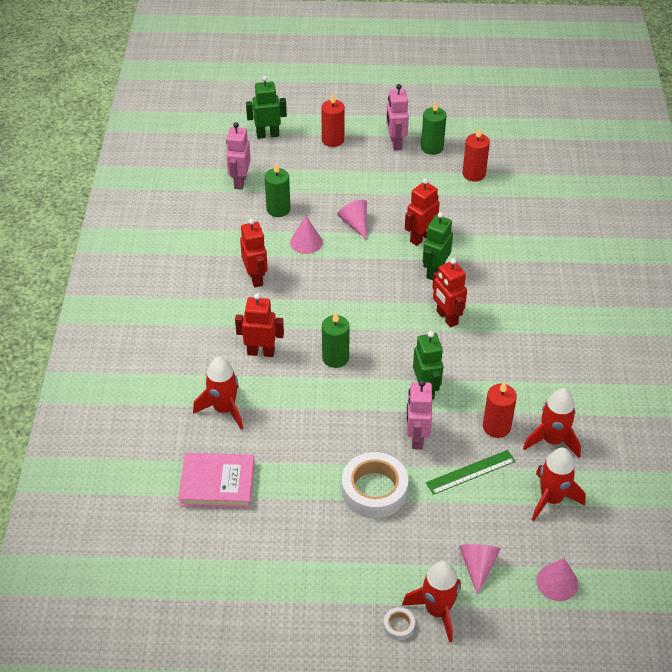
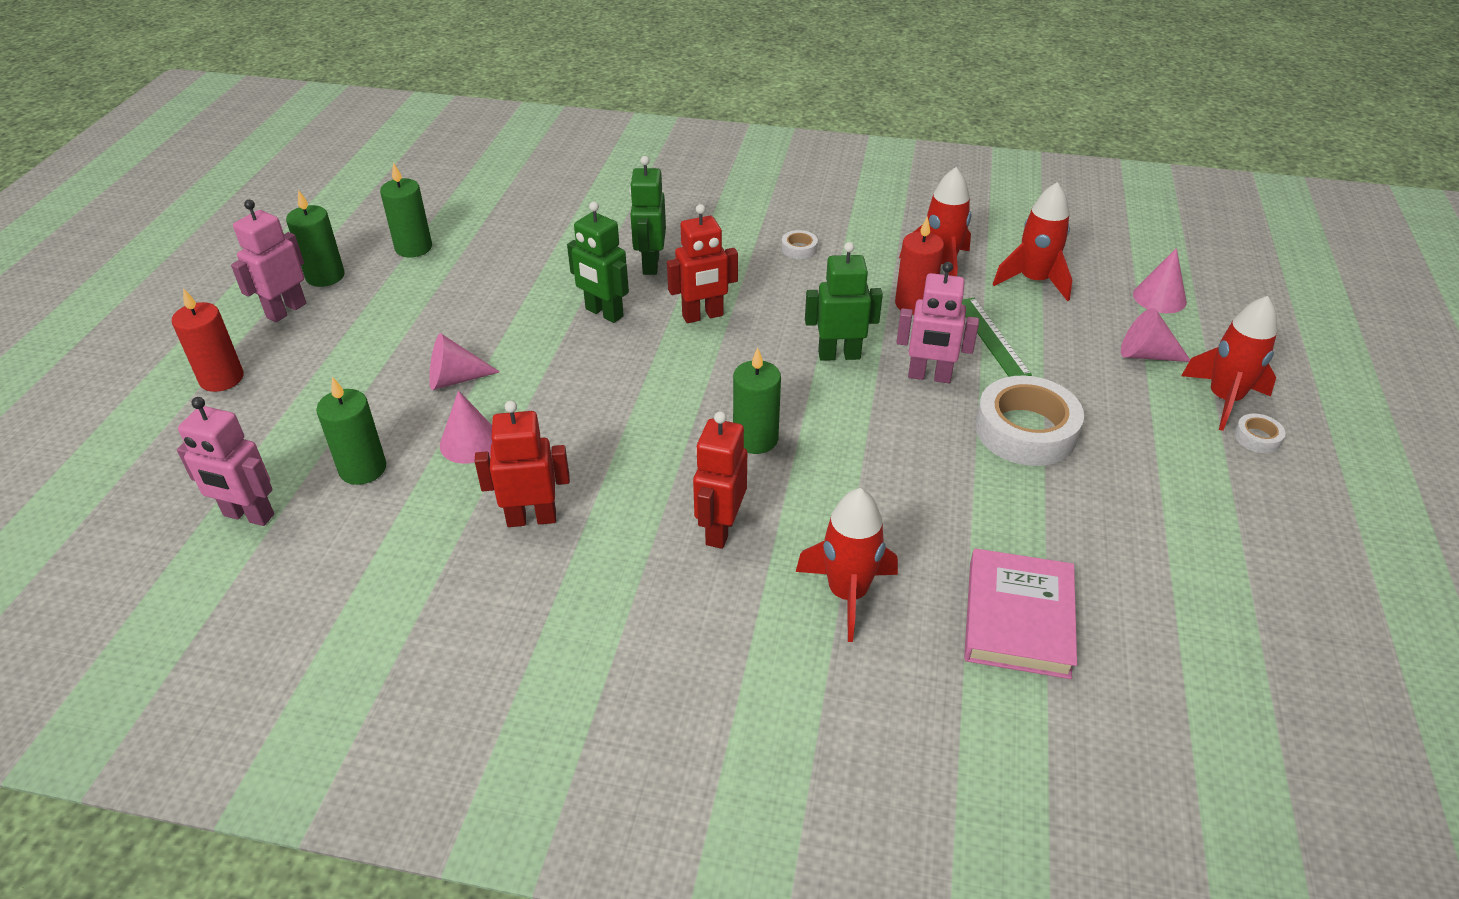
camera: 80 degrees left, 5 degrees down
green robot [246,76,287,139] -> green robot moved to [629,156,666,275]
pink robot [386,84,409,151] -> pink robot turned 120 degrees clockwise [231,200,306,322]
red robot [405,178,440,246] -> none
red candle [463,127,490,182] -> green candle [380,162,432,257]
none -> white tape [782,230,818,259]

